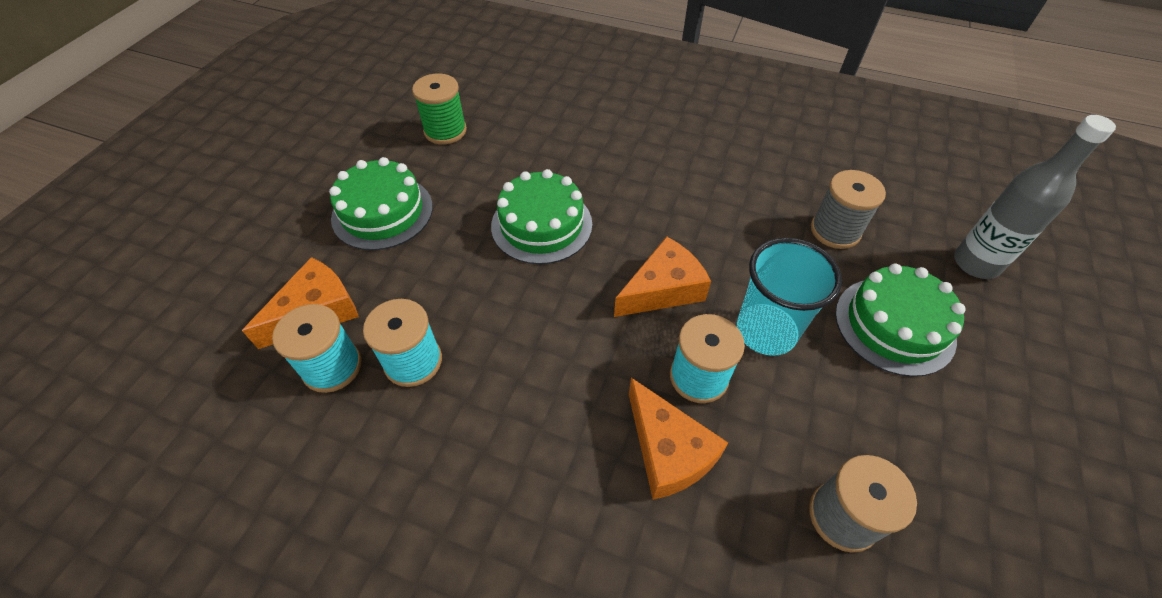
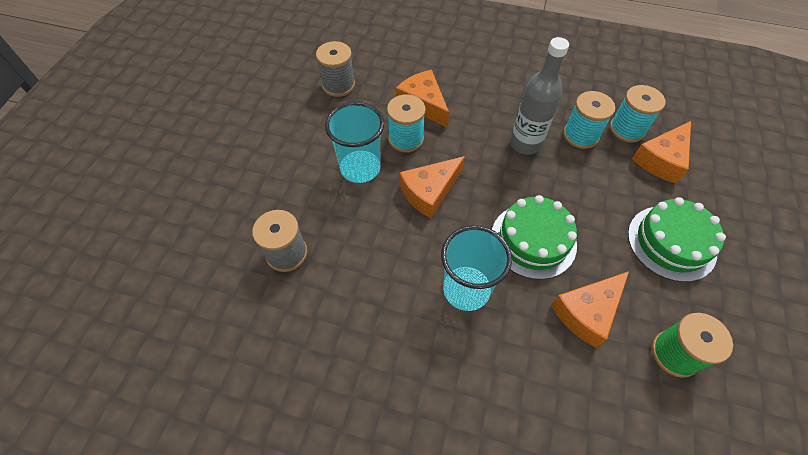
camera: 175 degrees right, 5 degrees up
green cake [835,263,966,377] -> none
grey bottle [954,115,1116,279] -> grey bottle moved to [510,37,569,155]
none -> turquoise cup [441,225,512,311]
none -> orange cheese [551,271,629,348]

